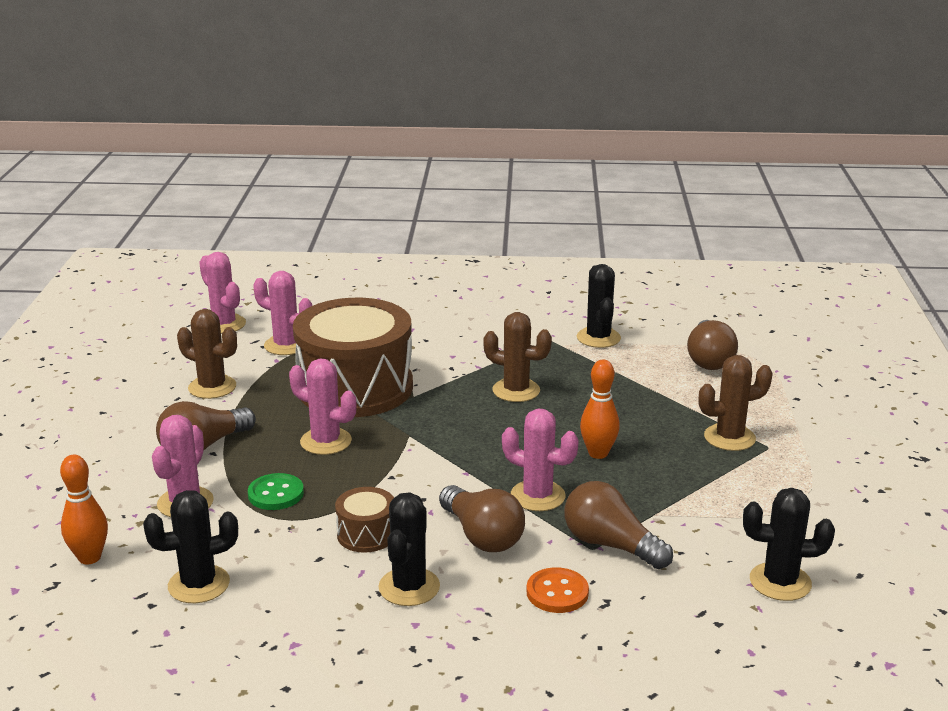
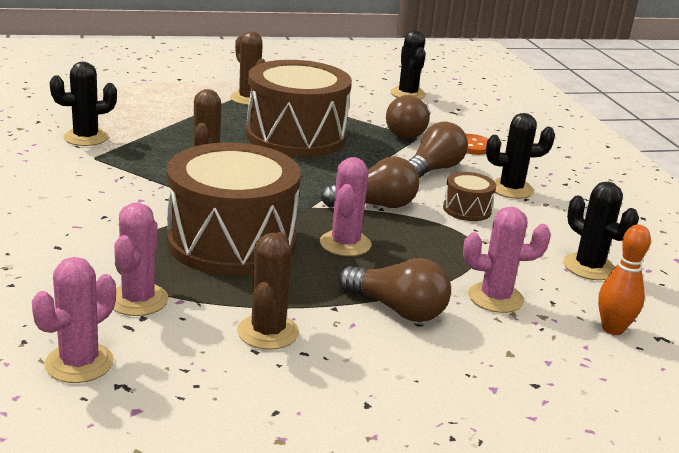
camera: 110 degrees left, 0 degrees up
green button [248,473,304,510] -> none
pink cactus [502,409,579,511] -> none
orange bowling pin [580,360,620,459] -> brown drum [246,60,352,157]
brown light bulb [687,320,738,370] -> brown light bulb moved to [321,157,420,208]

